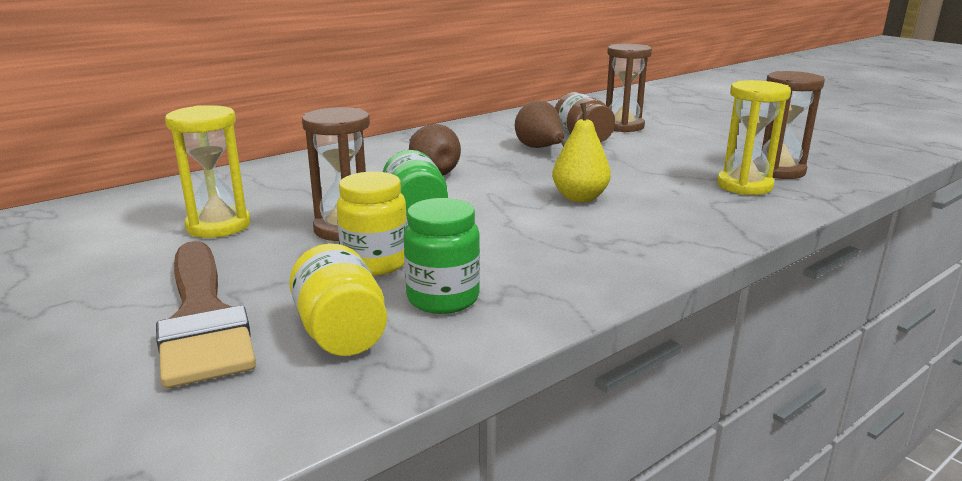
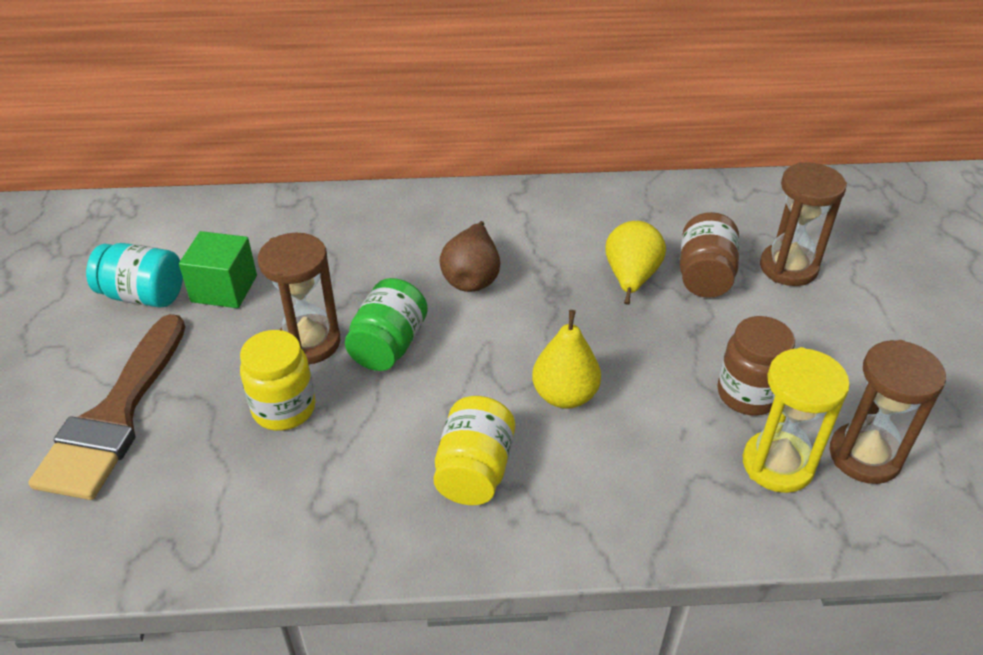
camera: 35 degrees right, 20 degrees up
yellow hourglass [165,105,250,238] -> green cube [179,231,257,308]
yellow jar [289,243,387,356] -> yellow jar moved to [433,396,515,505]
green jar [404,198,480,314] -> none
brown pear [515,101,566,148] -> yellow pear [605,221,666,305]
none -> turquoise jar [86,243,183,308]
none -> brown jar [718,316,795,416]

